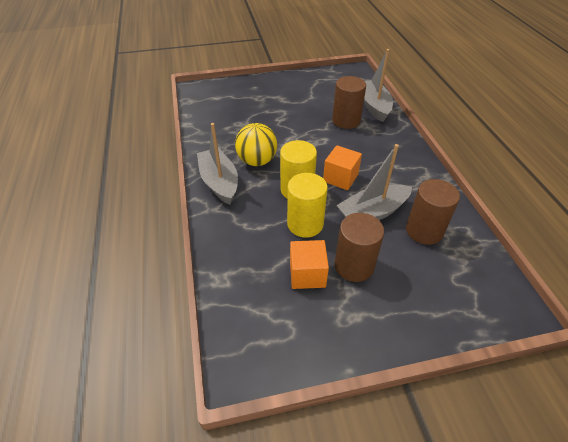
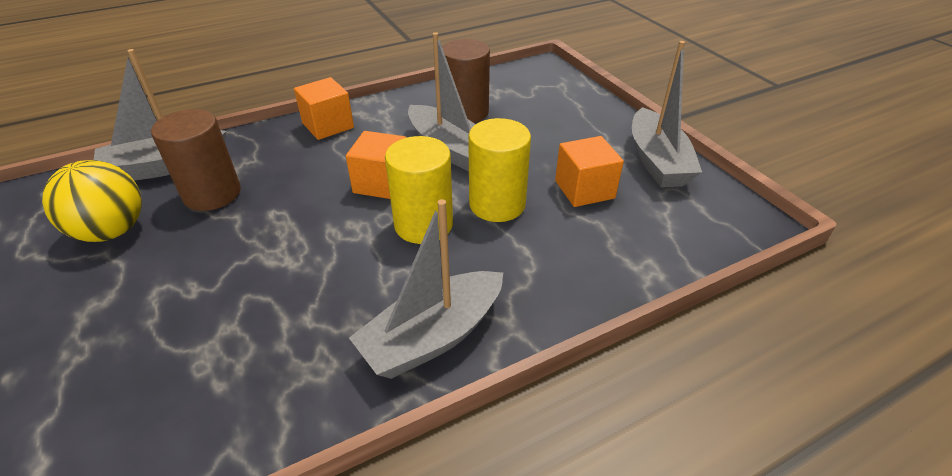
camera: 105 degrees left, 5 degrees down
yellow ball [235,123,277,166] -> yellow ball moved to [42,160,142,242]
brown cylinder [335,213,384,282] -> none
none -> orange cube [294,77,354,140]
none -> grey boat [632,41,702,188]

